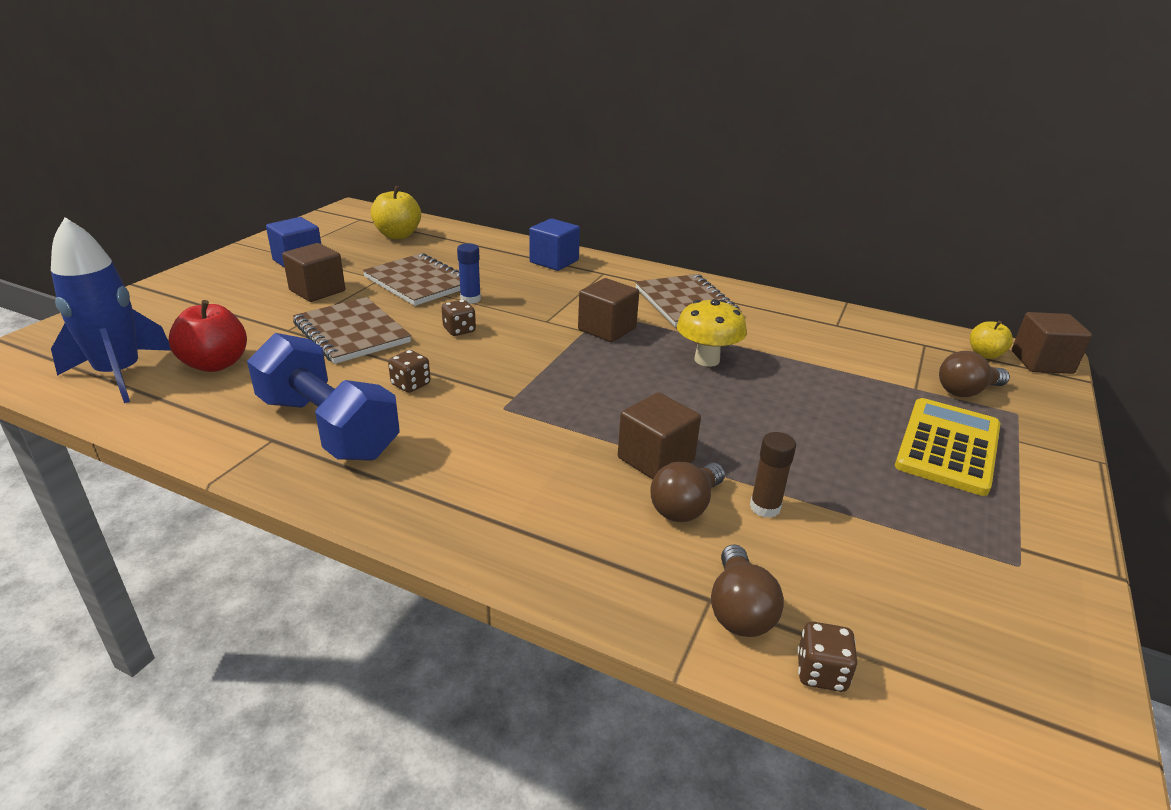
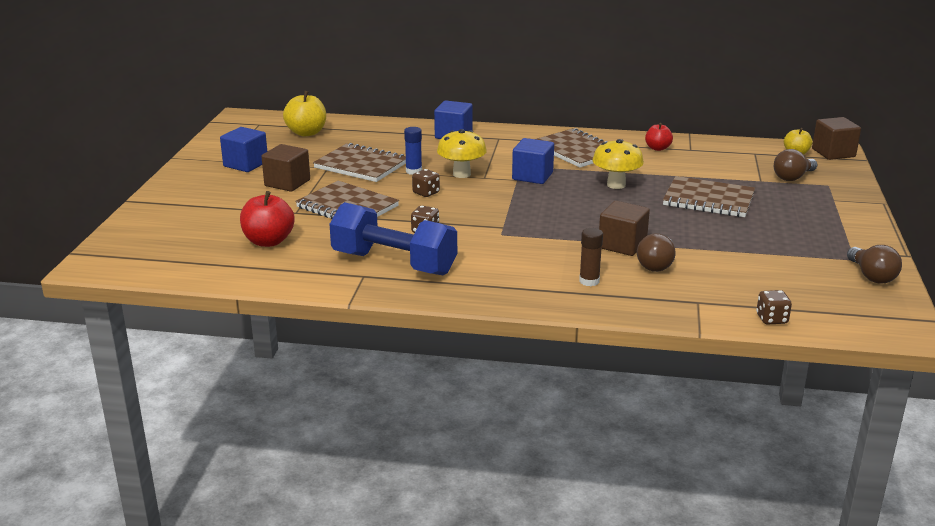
camera: 15 degrees left, 5 degrees down
blue rocket [51,218,171,403] -> none
brown cube [578,278,639,342] -> blue cube [512,138,554,184]
brown light bulb [711,544,784,637] -> brown light bulb moved to [847,245,902,284]
brown glue stick [750,432,796,518] -> brown glue stick moved to [579,228,603,286]
yellow calculator [895,398,1001,496] -> none
none -> yellow mushroom [437,129,487,178]
none -> red apple [645,123,673,151]
none -> brown notebook [663,176,755,217]

